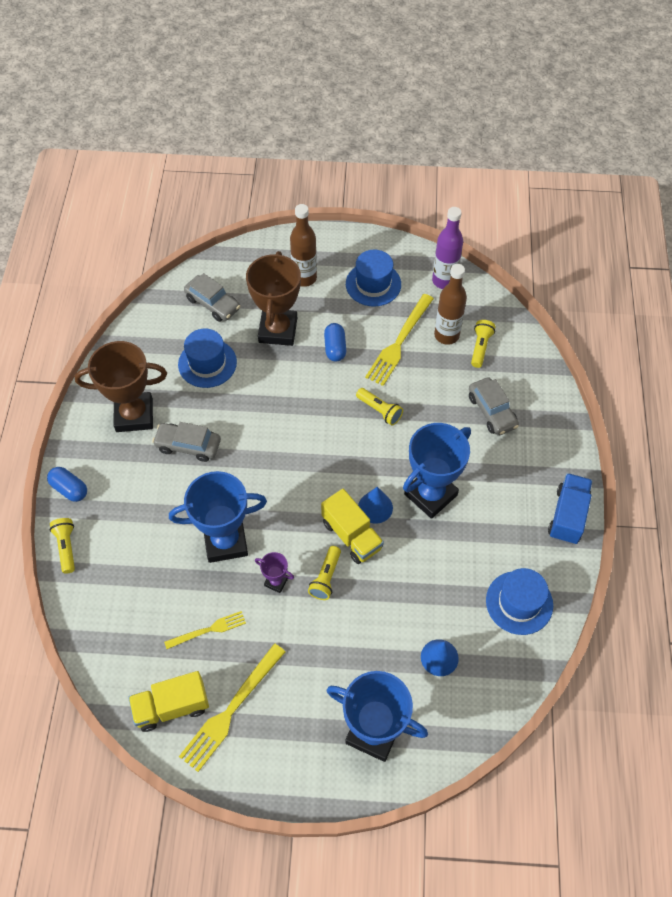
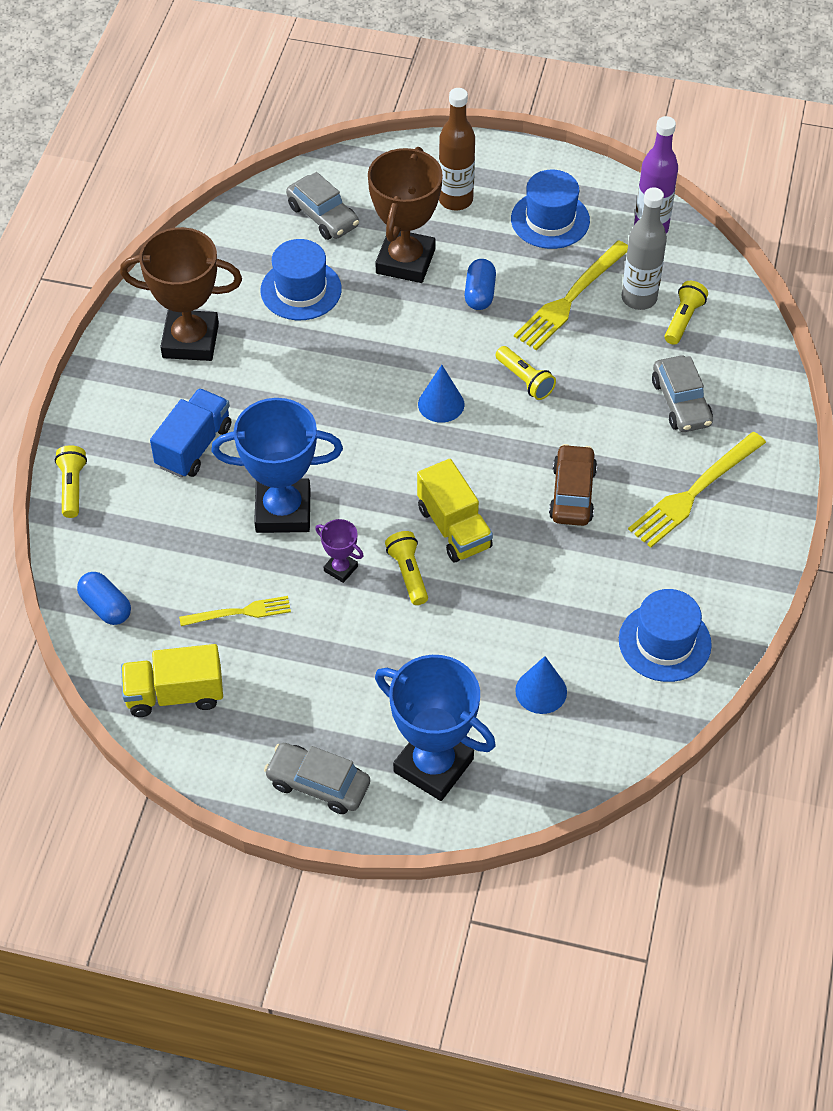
camera: 10 degrees right, 5 degrees down
blue capsule [47,467,87,502] -> blue capsule moved to [77,572,131,625]
grey car [152,422,221,462] -> grey car moved to [264,743,370,814]
yellow fork [179,643,286,772] -> yellow fork moved to [628,432,766,548]
yellow flashlight [308,546,341,600] -> yellow flashlight turned 135 degrees clockwise [385,531,428,605]
blue cone [358,487,393,524] -> blue cone moved to [418,365,464,423]
blue trophy [403,423,471,519] -> brown car [549,444,597,526]
brown bottle [434,264,467,345] -> grey bottle [622,187,667,310]
blue truck [548,473,593,544] -> blue truck moved to [150,388,231,478]

